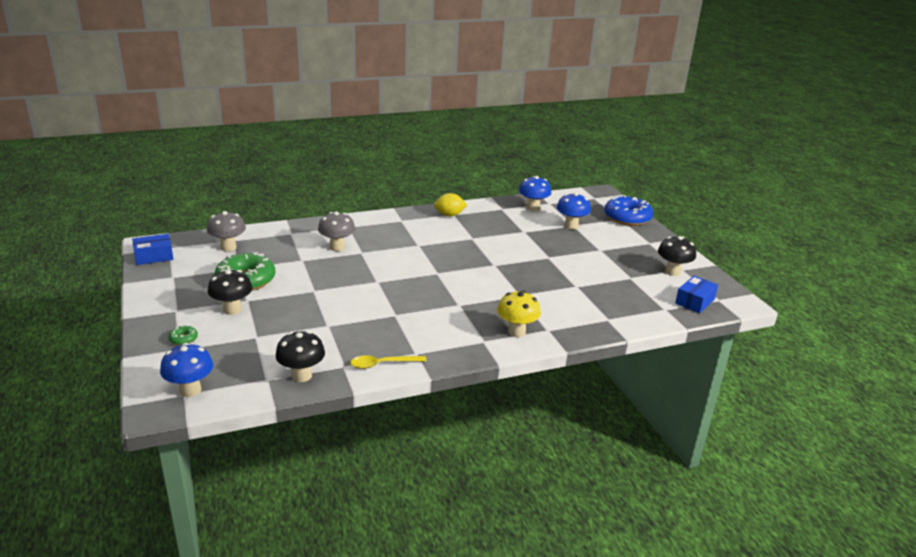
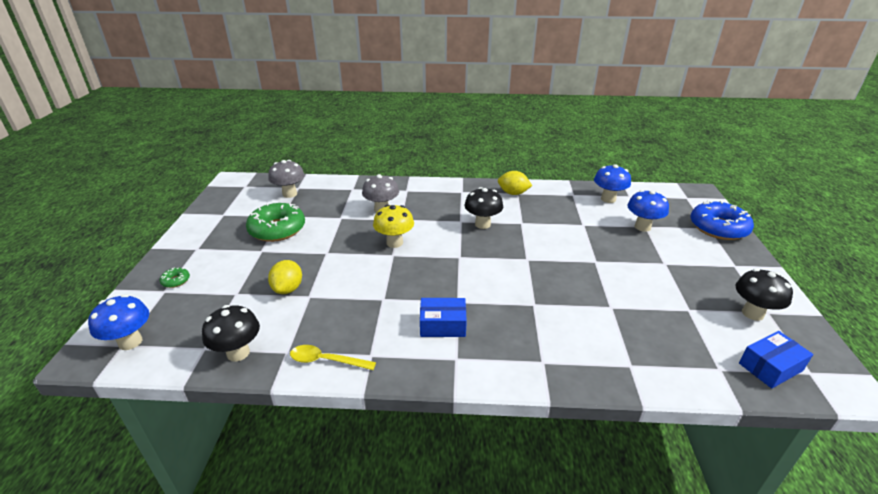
camera: 25 degrees right, 5 degrees up
blue box [132,234,173,265] -> blue box moved to [420,298,467,337]
black mushroom [208,269,252,315] -> black mushroom moved to [465,187,503,229]
yellow mushroom [497,291,541,337] -> yellow mushroom moved to [373,205,414,248]
none -> yellow lemon [268,260,302,294]

